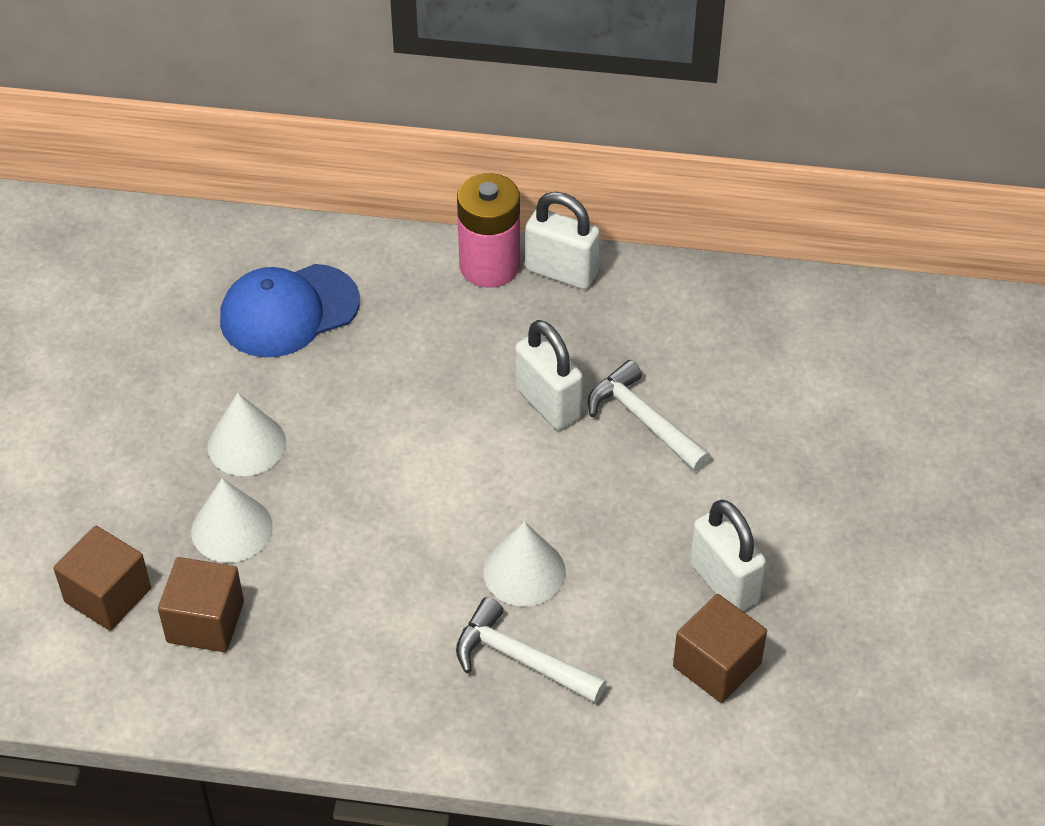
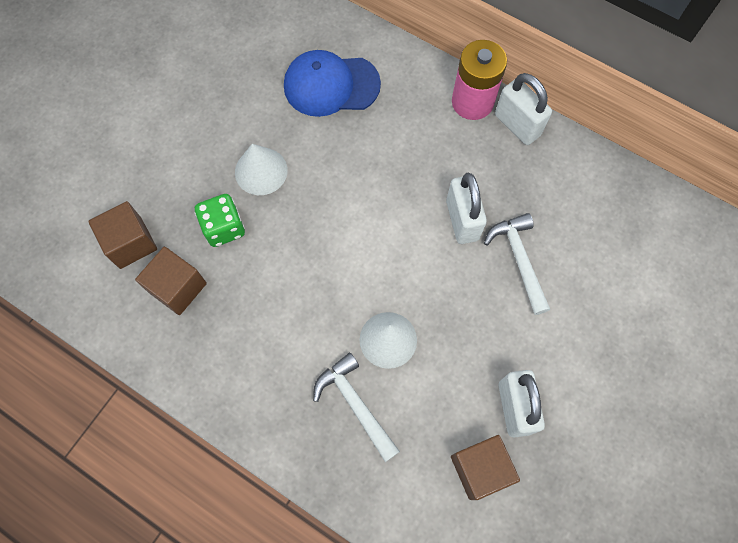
camera: 25 degrees right, 20 degrees up
white cone [191,478,273,563] -> green dice [195,194,245,247]

